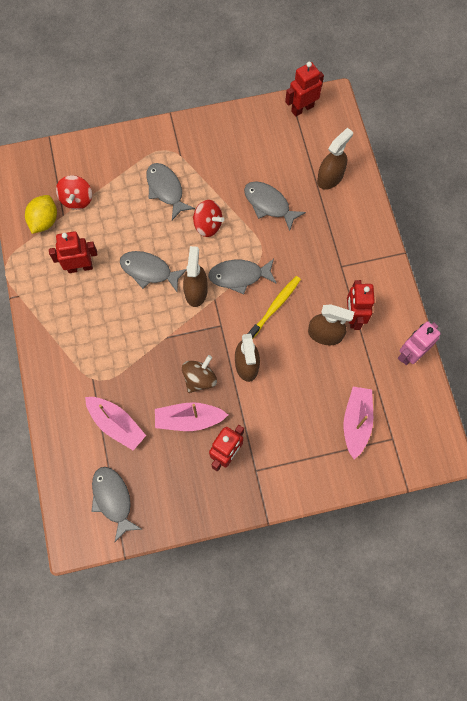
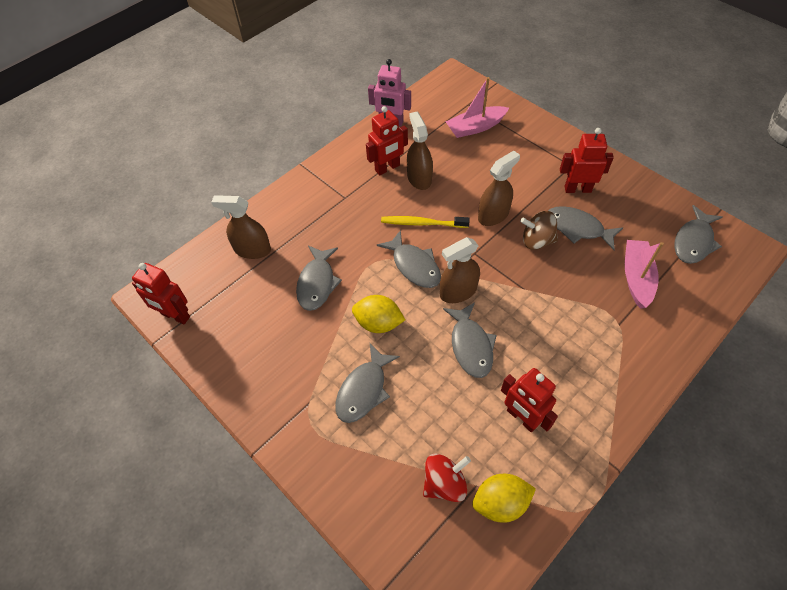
camera: 120 degrees left, 15 degrees down
pink boat [155,402,228,431] -> grey fish [548,206,623,250]
red spinning top [193,200,224,237] -> yellow lemon [352,295,405,333]

